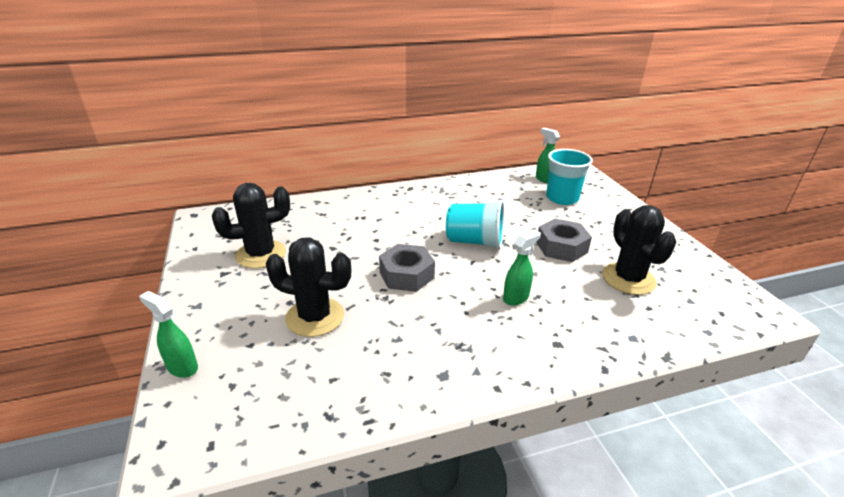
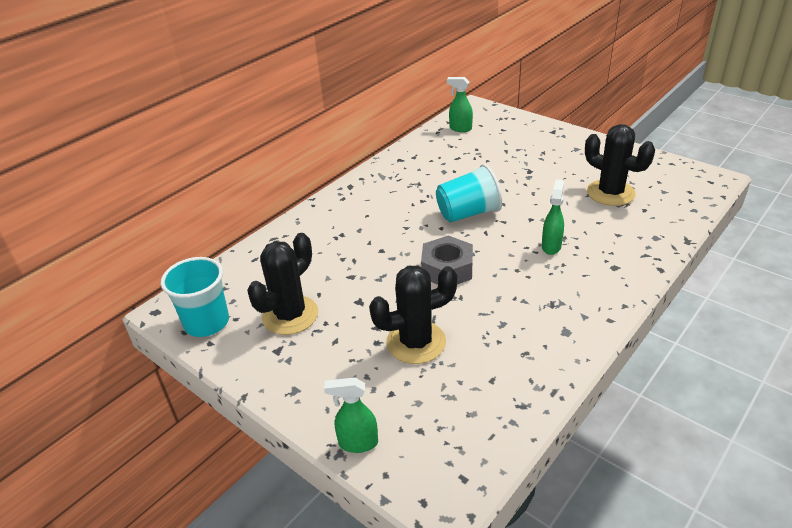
camera: 30 degrees left, 5 degrees up
grey nut [536,219,592,262] -> none
turquoise cup [546,149,593,205] -> turquoise cup moved to [161,257,229,337]

